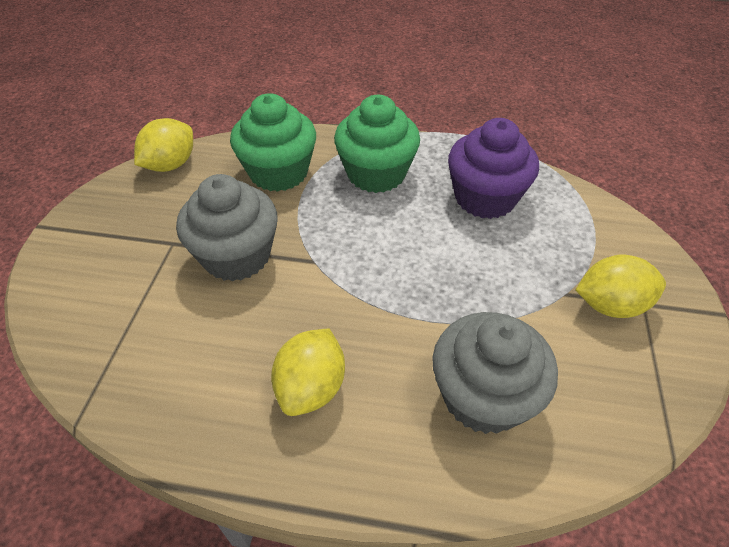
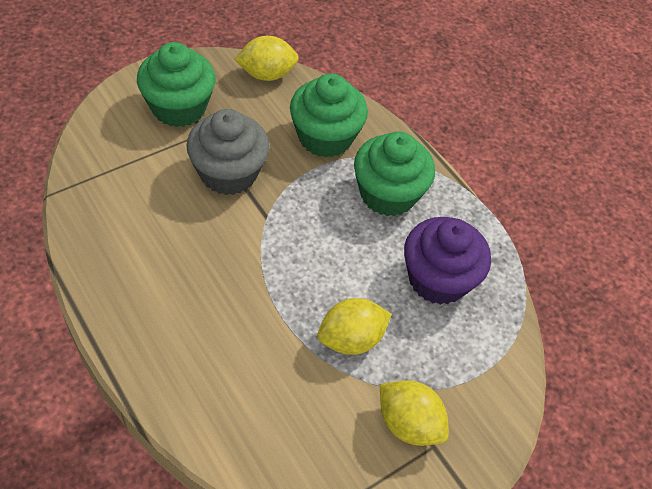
camera: 40 degrees right, 5 degrees up
yellow lemon [271,329,345,416] -> yellow lemon moved to [317,298,392,355]
grey cupcake [432,312,558,434] -> none
none -> green cupcake [137,42,216,127]

